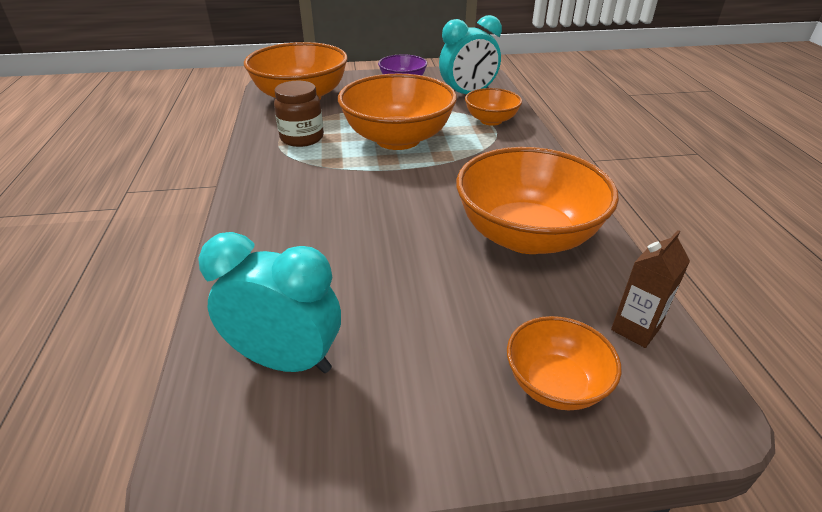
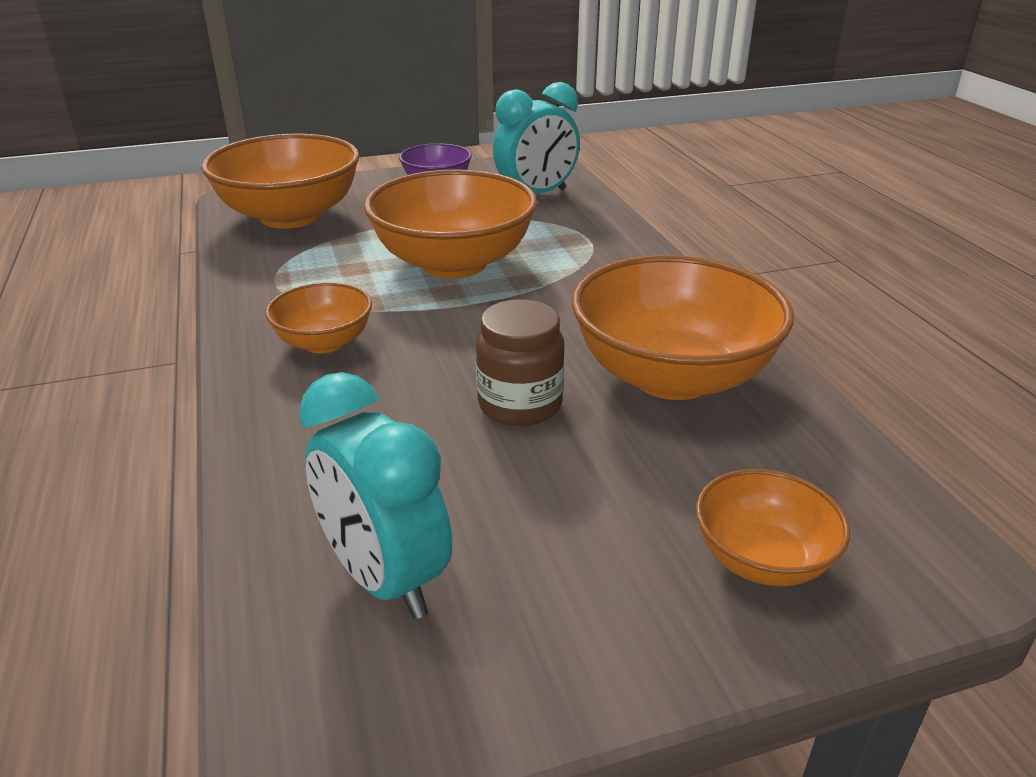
camera: 10 degrees left, 5 degrees down
turquoise clock [198,232,341,373] -> turquoise clock turned 135 degrees counterclockwise [299,372,452,619]
brown jar [274,81,324,147] -> brown jar moved to [476,299,565,426]
orange bowl [465,88,522,126] -> orange bowl moved to [265,282,372,354]
brown carton [611,230,690,348] -> none

